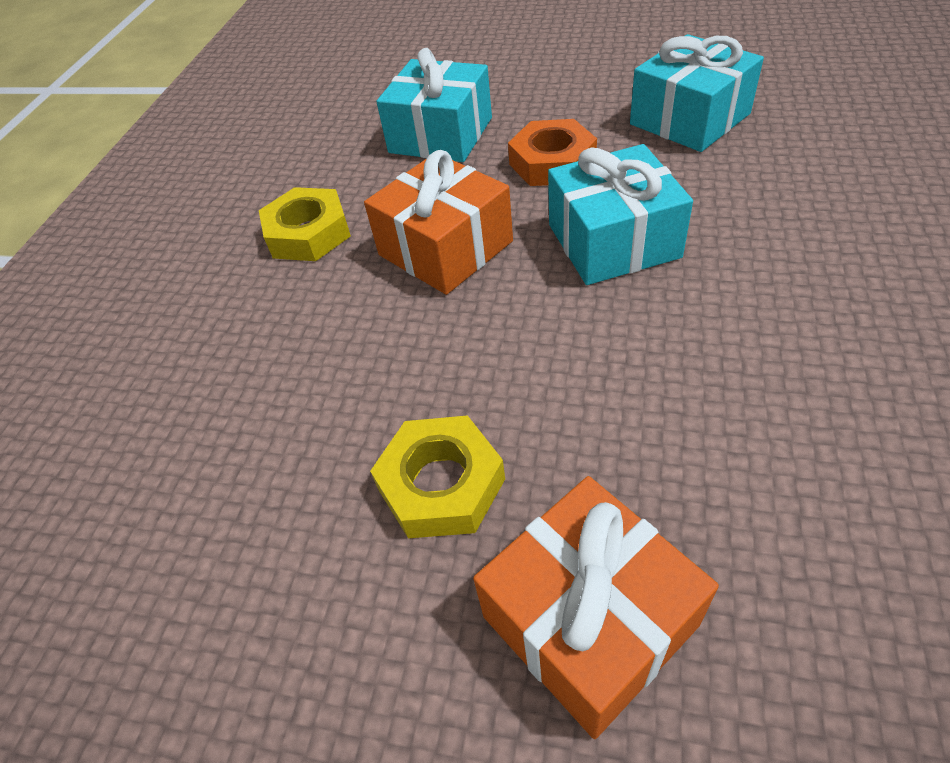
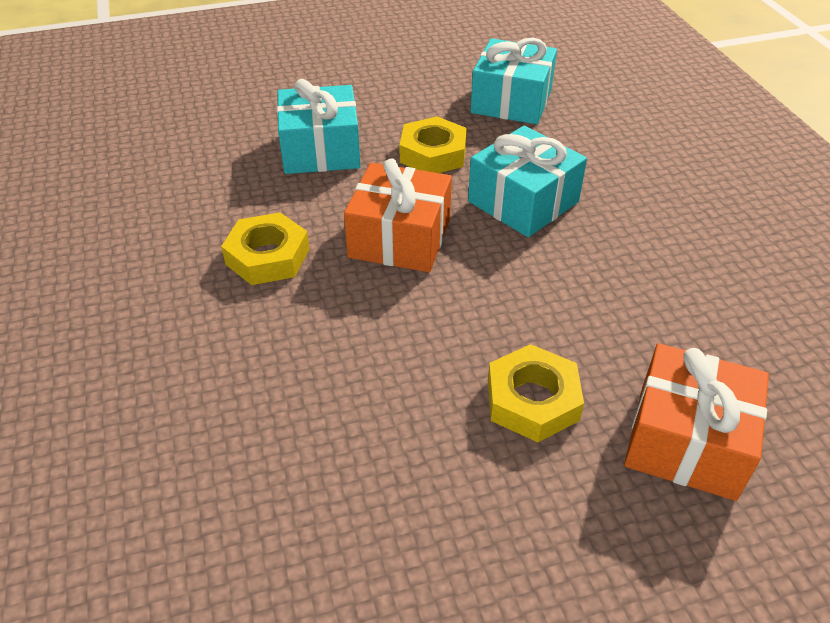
camera: 35 degrees left, 5 degrees down
orange nut [508,119,597,186] -> yellow nut [399,116,467,173]

